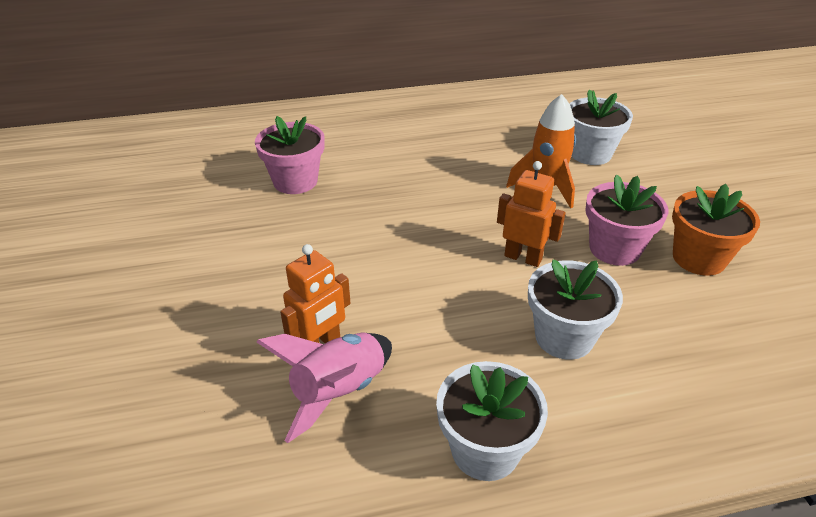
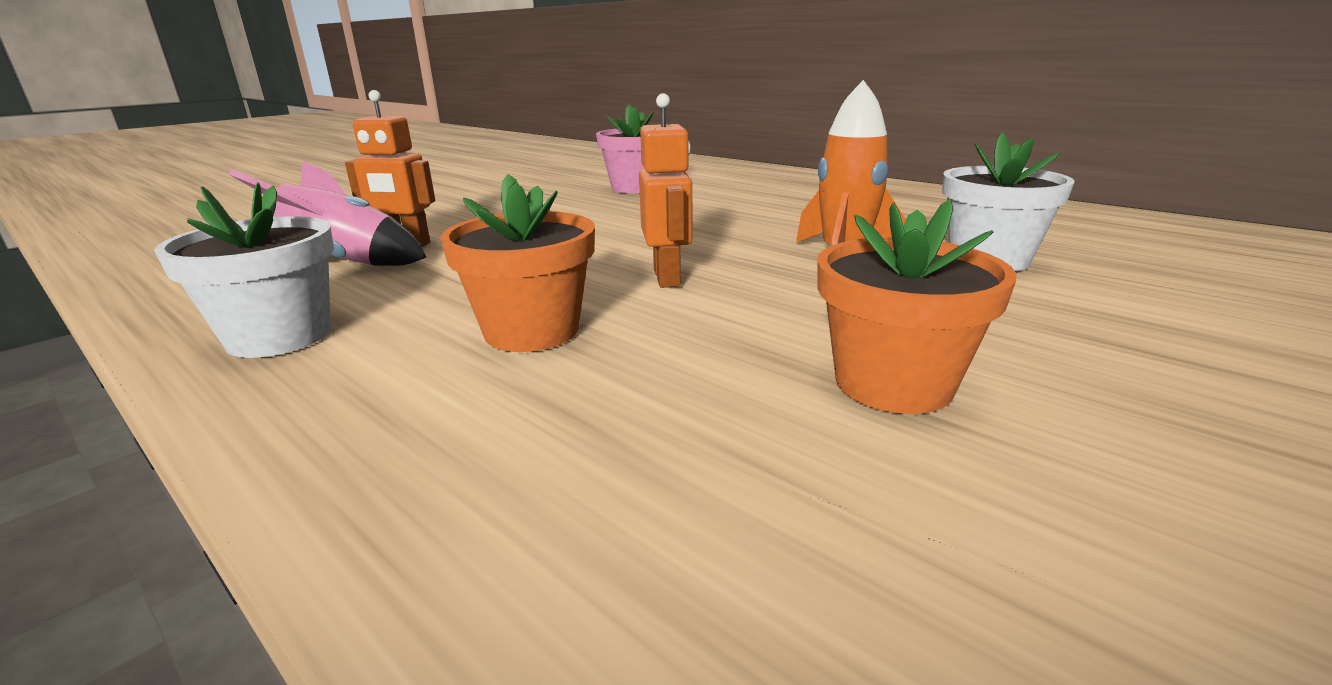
camera: 55 degrees right, 15 degrees down
white flower pot [528,259,623,360] -> orange flower pot [440,174,595,352]
pink flower pot [585,175,668,266] -> none

